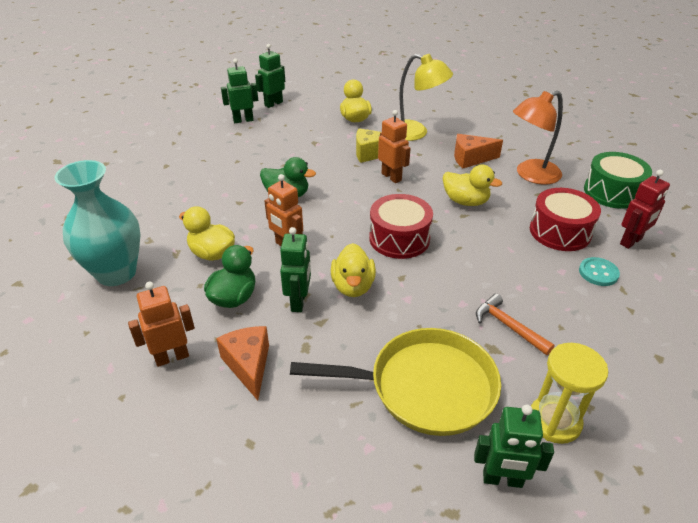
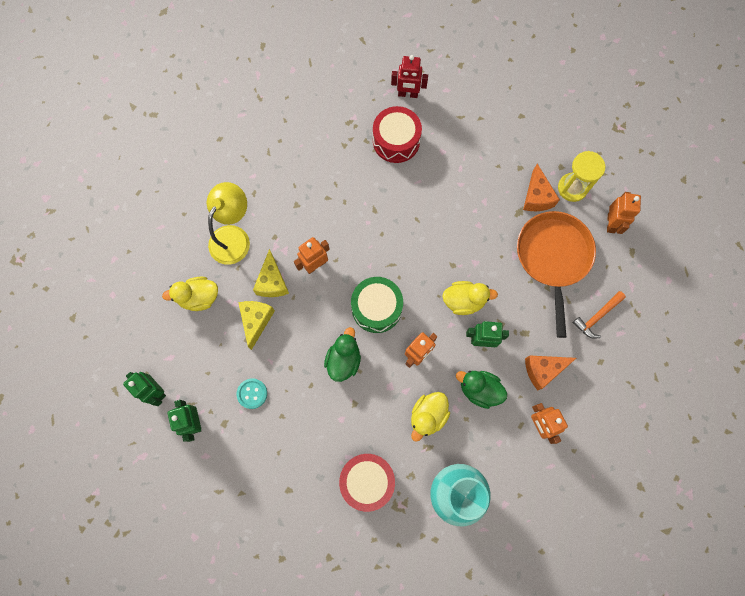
camera: 90 degrees left, 35 degrees up
yellow pan [290,328,501,436] -> orange pan [517,211,596,338]
red drum [369,194,433,259] -> red drum moved to [339,454,395,512]
yellow duck [443,165,502,206] -> none
orange cheese [454,134,503,169] -> orange cheese moved to [523,164,560,211]
green robot [474,405,554,488] -> orange robot [607,192,641,234]
orange hammer [476,294,555,355] -> orange hammer moved to [573,291,626,339]
orange lamp [513,91,563,185] -> none
turquoise button [579,257,620,286] -> turquoise button moved to [237,378,267,409]
green drum [584,152,652,209] -> green drum moved to [351,277,403,333]
red robot [620,170,670,249] -> red robot turned 135 degrees clockwise [391,55,428,98]
none -> yellow cheese [238,301,275,350]

